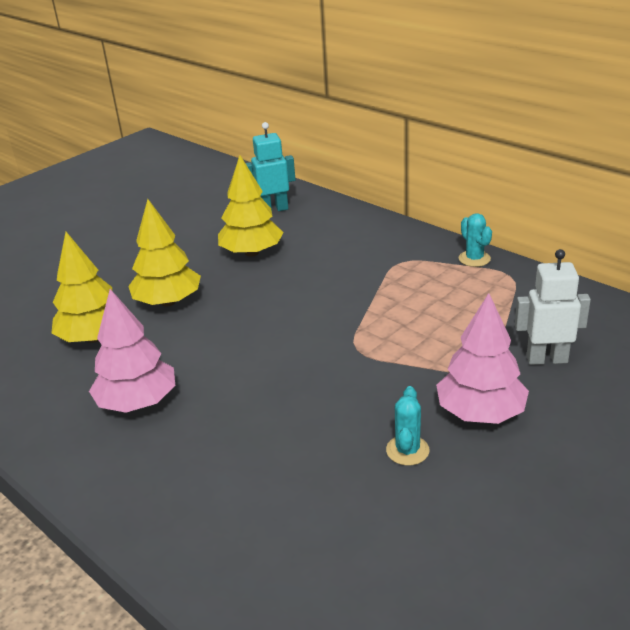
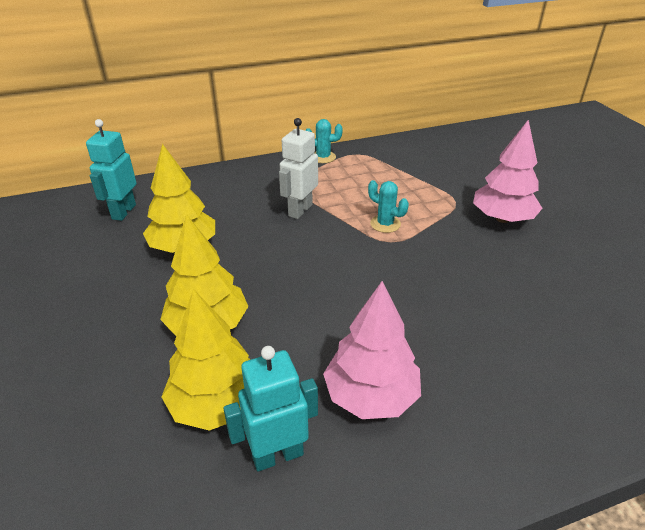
camera: 65 degrees left, 5 degrees up
turquoise cactus [386,386,430,465] -> turquoise cactus moved to [368,180,409,233]
white robot [515,249,591,365] -> white robot moved to [279,118,318,219]
none -> turquoise robot [223,346,318,472]

